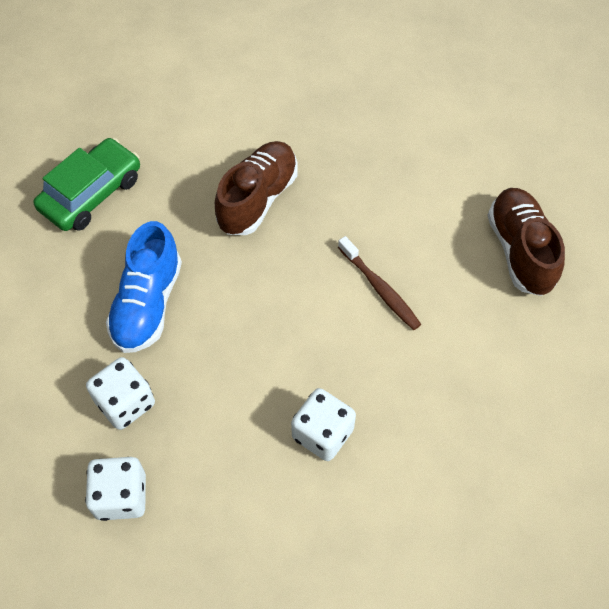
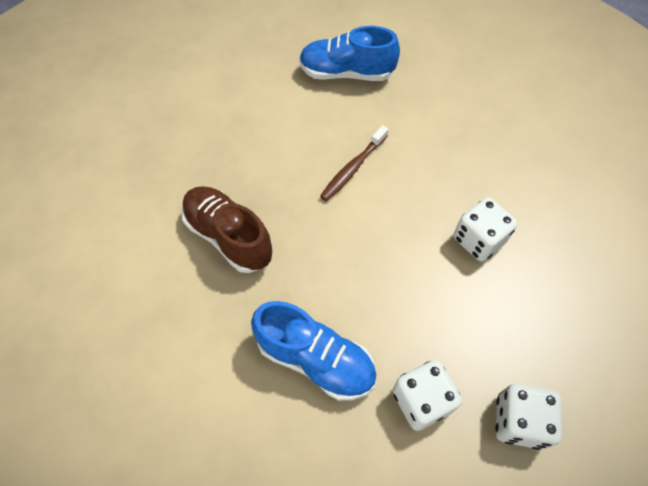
camera: 75 degrees left, 0 degrees up
green car [33,138,140,231] -> none
brown toothbrush [338,236,421,330] -> brown toothbrush turned 150 degrees clockwise [320,125,388,201]
brown shoe [488,188,565,296] -> blue shoe [299,26,400,81]

